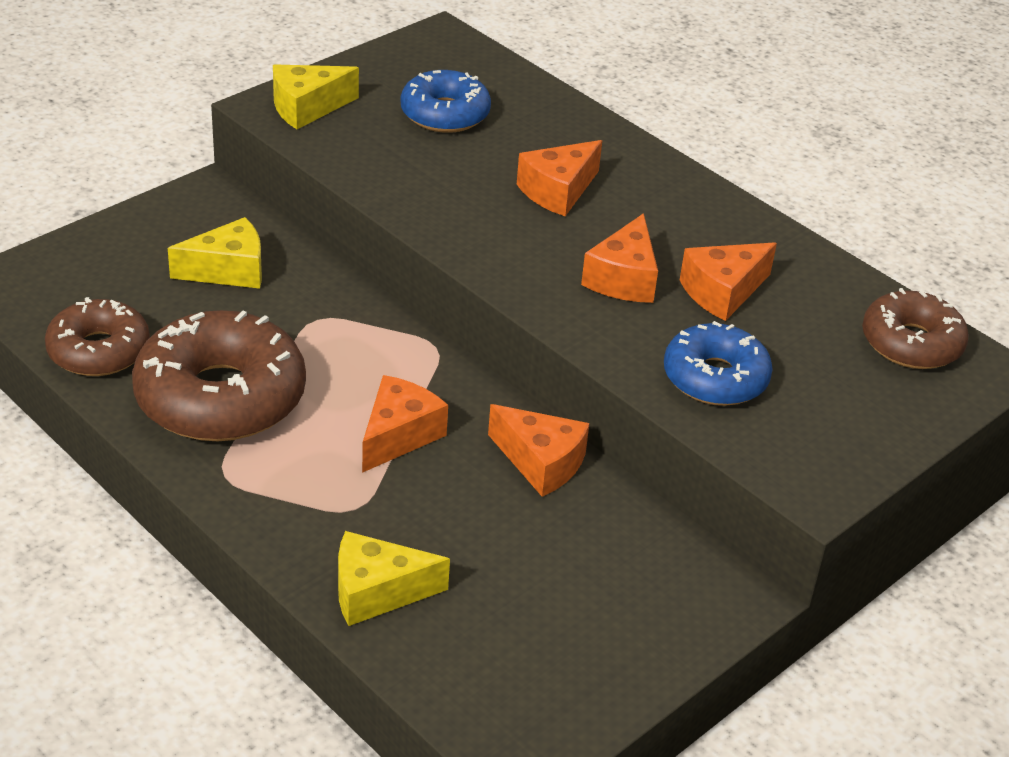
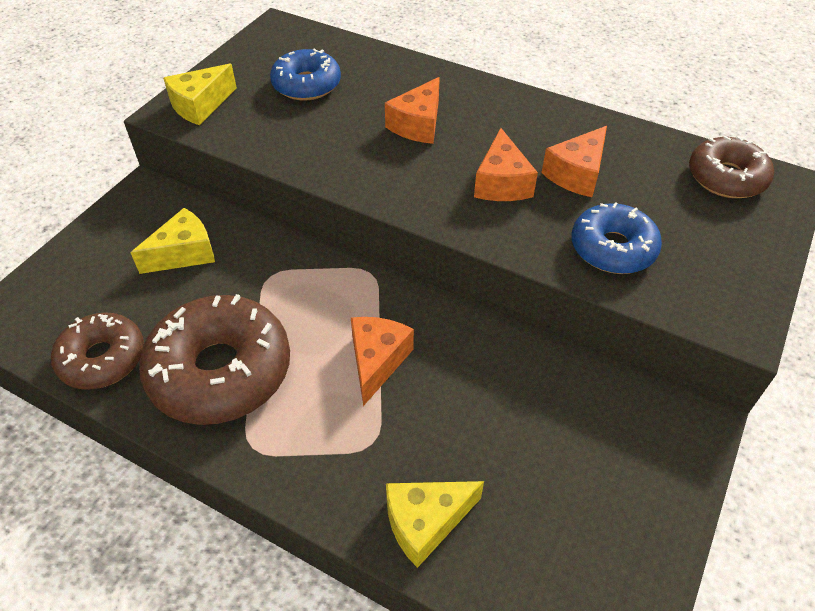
camera: 15 degrees left, 10 degrees up
orange cheese [488,404,590,497] -> none

